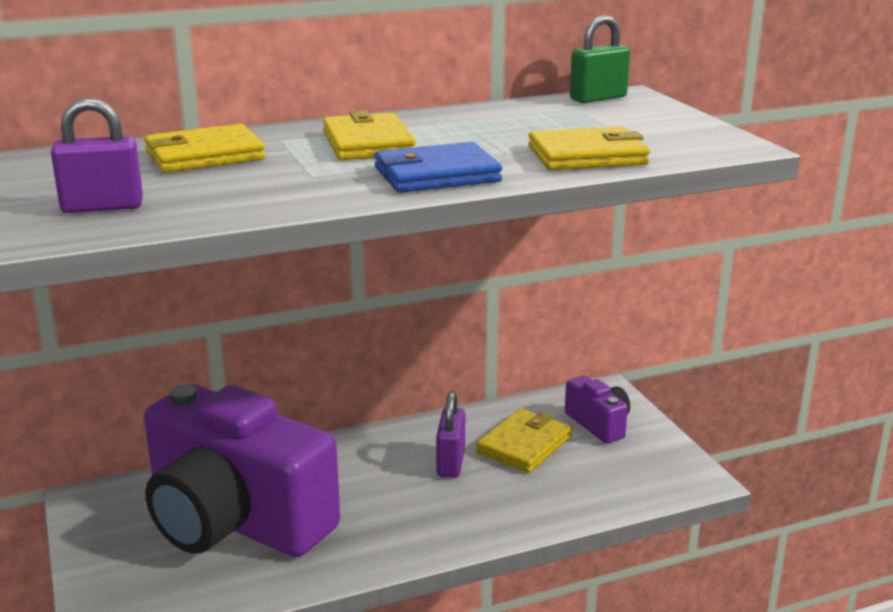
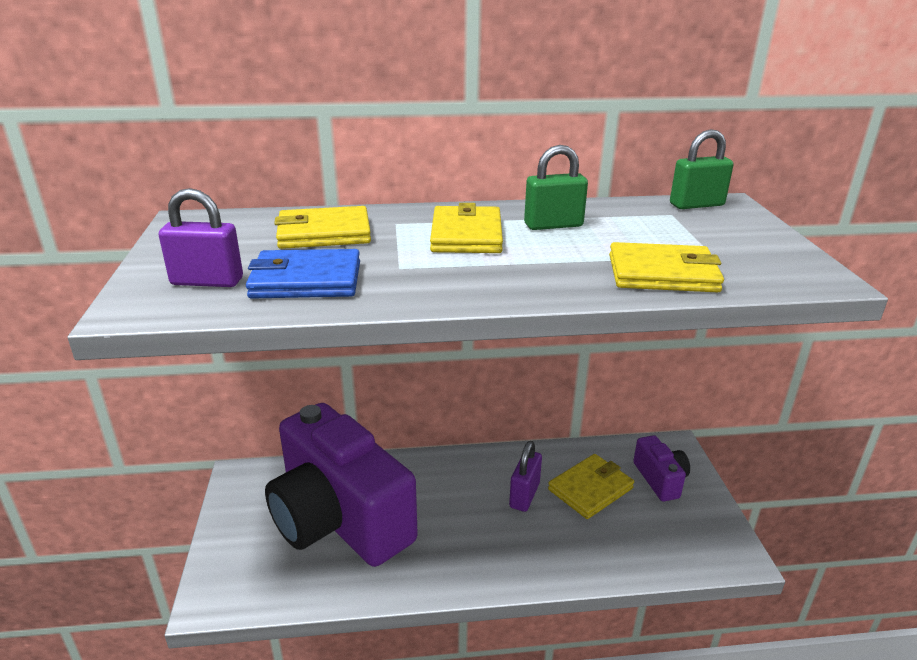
camera: 15 degrees right, 5 degrees up
blue wallet [374,142,502,193] -> blue wallet moved to [246,249,360,299]
none -> green padlock [524,145,588,230]

